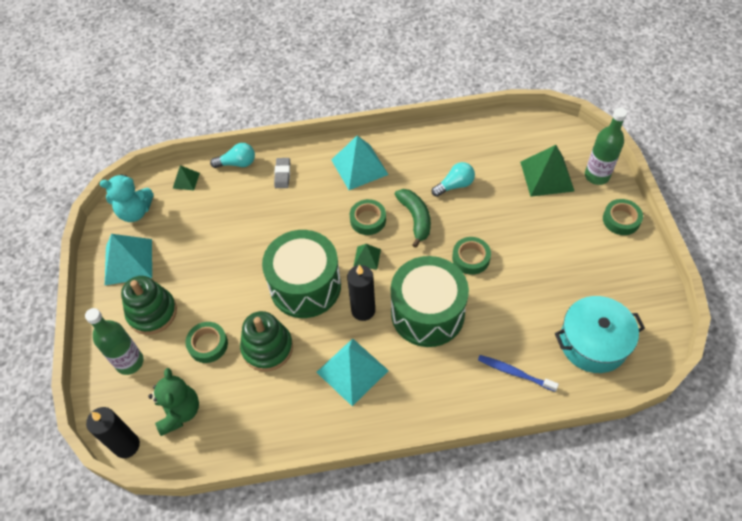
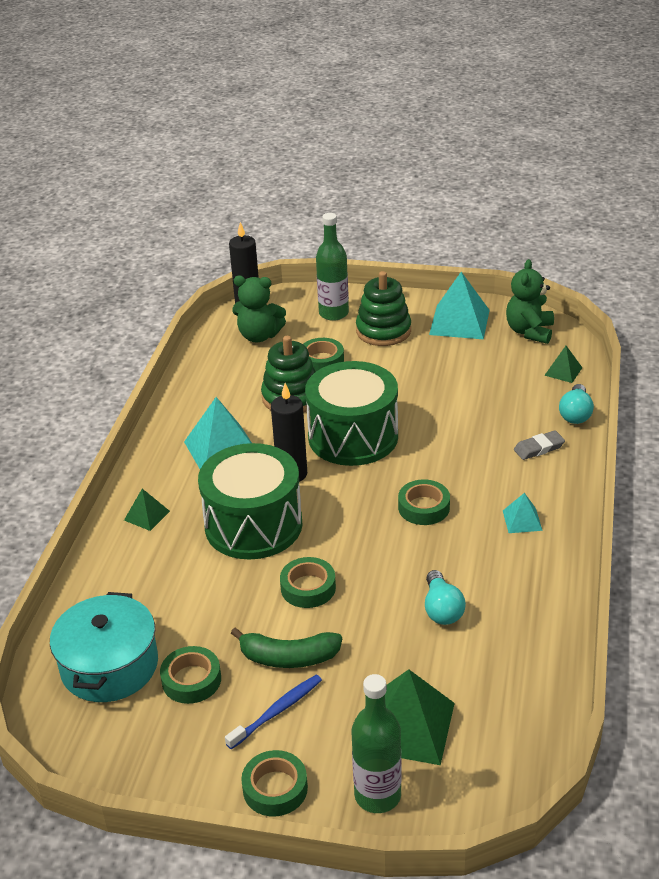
camera: 110 degrees right, 20 degrees down
turquoise teddy bear [100,174,154,222] -> green teddy bear [506,259,554,344]
grey eraser [274,158,290,188] -> grey eraser turned 45 degrees counterclockwise [514,430,565,460]
turquoise pyramid [331,136,389,190] -> turquoise pyramid [503,493,543,533], size x0.51
green pyramid [353,244,381,270] -> green pyramid moved to [124,489,170,531]
green banana [394,189,431,248] -> green banana moved to [231,628,342,668]
blue toothbrush [478,355,559,392] -> blue toothbrush moved to [225,675,322,749]
none -> green tape [160,646,221,704]

